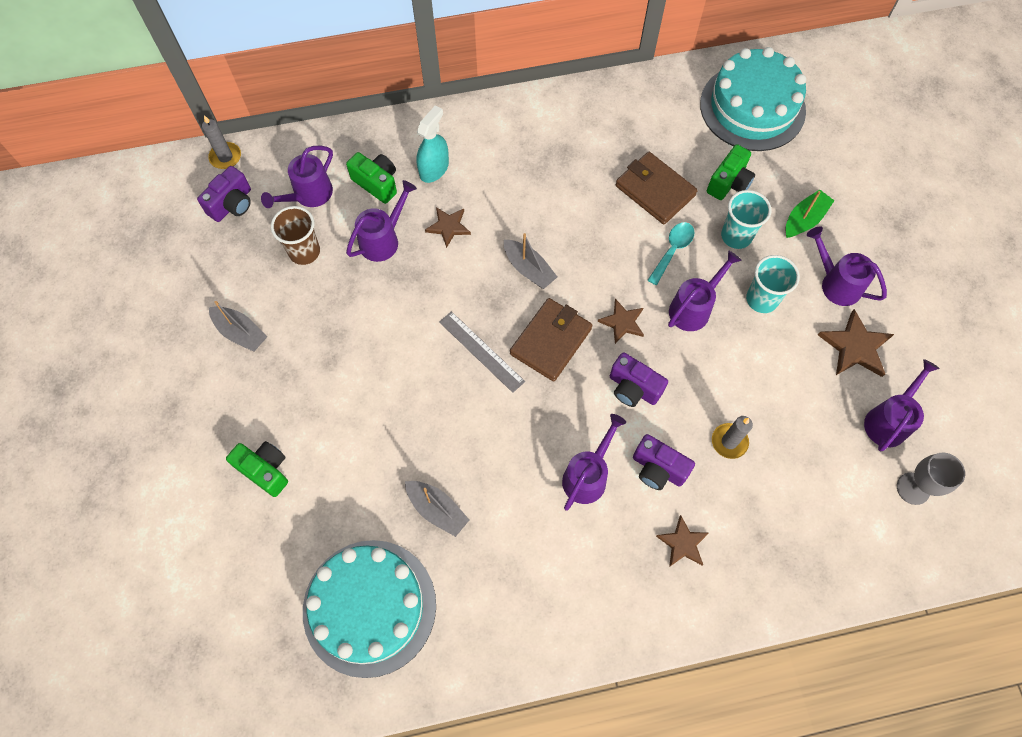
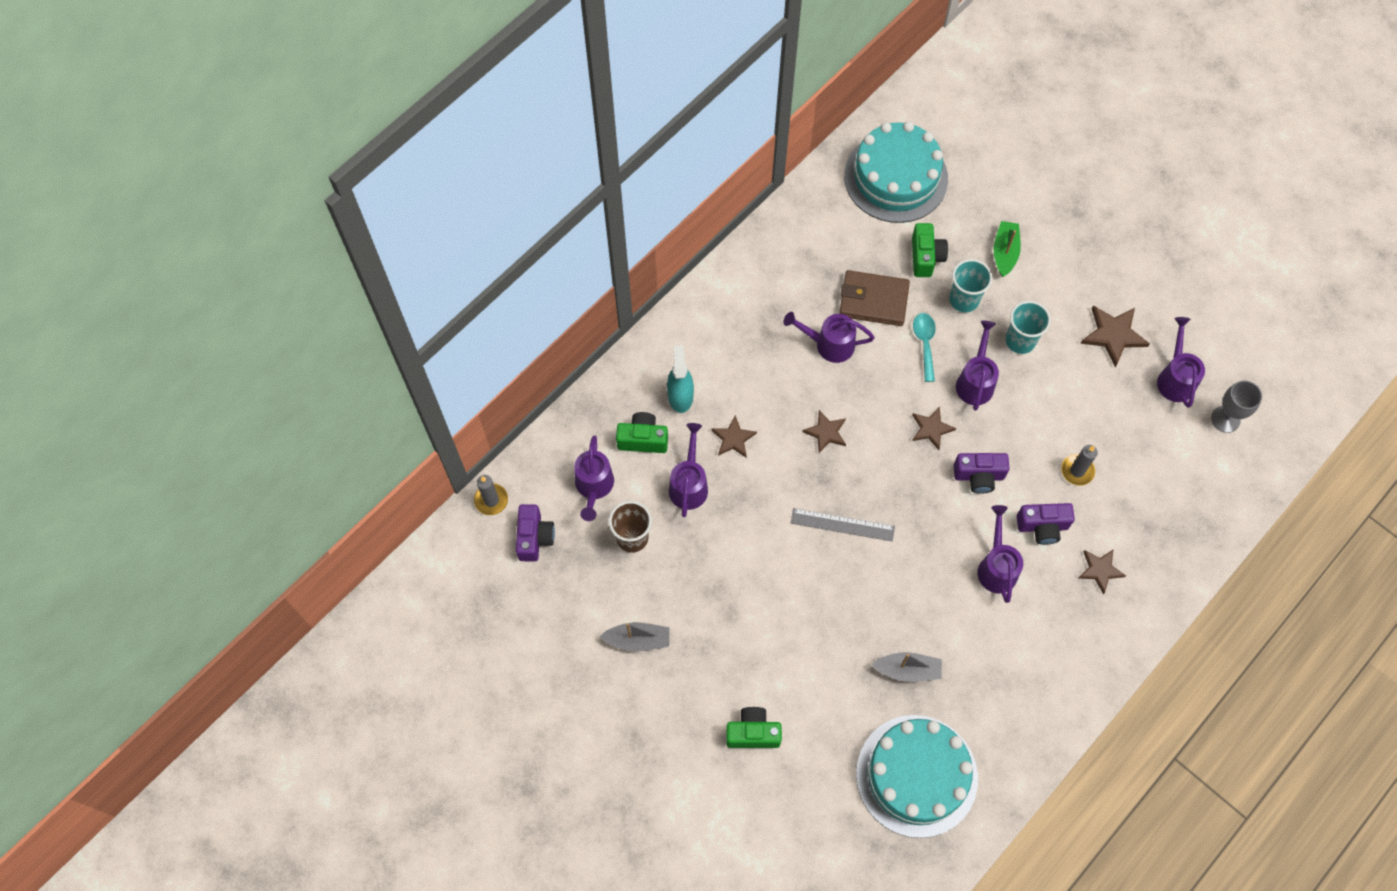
camera: 35 degrees left, 0 degrees up
grey boat [504,233,557,289] -> brown star [802,410,846,453]
brown wallet [510,298,592,381] -> none
purple watering can [807,226,887,306] -> purple watering can moved to [783,312,875,363]

